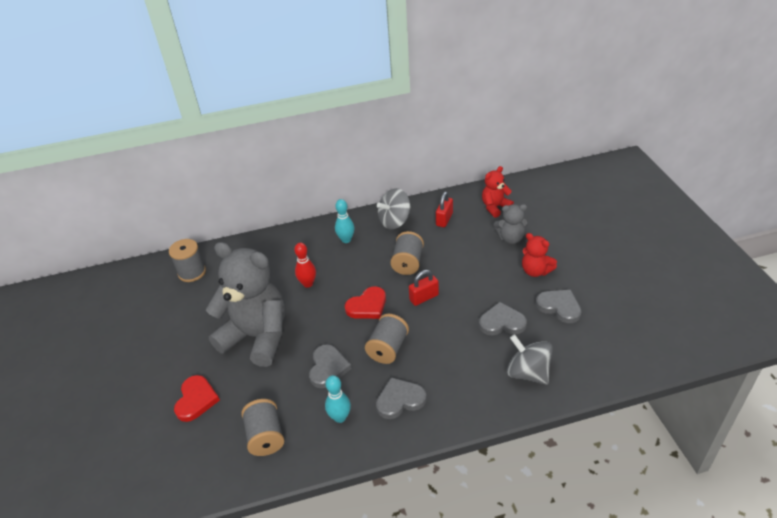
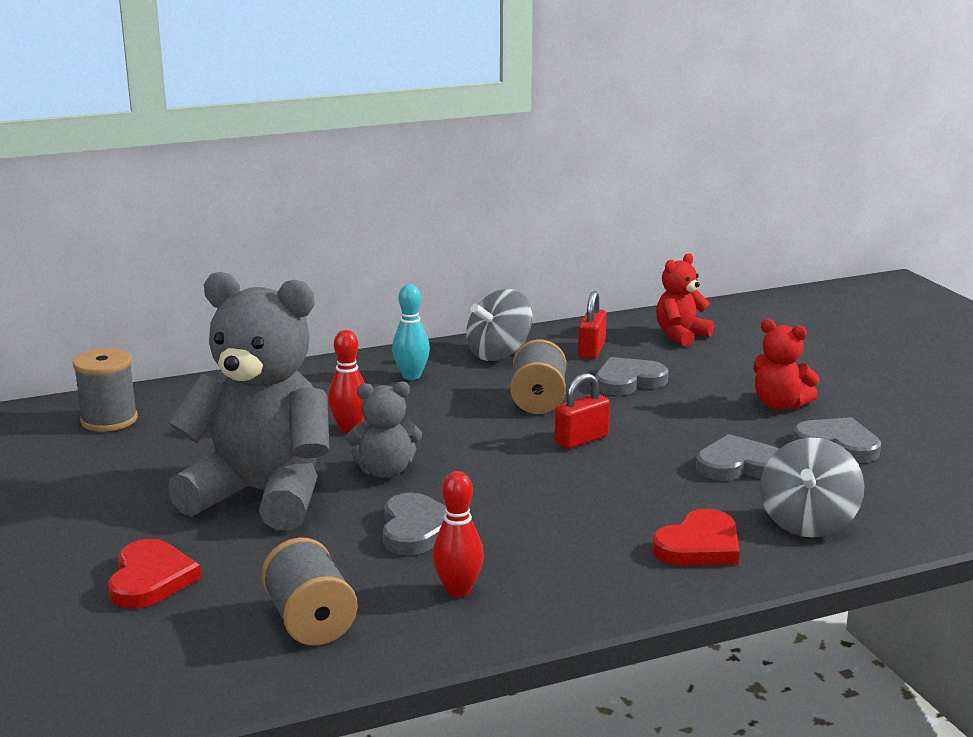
camera: 10 degrees left, 20 degrees down
turquoise bowling pin [325,375,351,423] -> red bowling pin [432,471,484,597]
red heart [345,286,386,319] -> red heart moved to [652,509,740,566]
grey spool [365,314,409,364] -> none
grey heart [376,377,427,419] -> grey heart moved to [596,357,668,396]
grey teddy bear [494,204,529,244] -> grey teddy bear moved to [346,381,422,478]
grey spinning top [507,334,553,385] -> grey spinning top turned 105 degrees counterclockwise [760,438,865,537]

